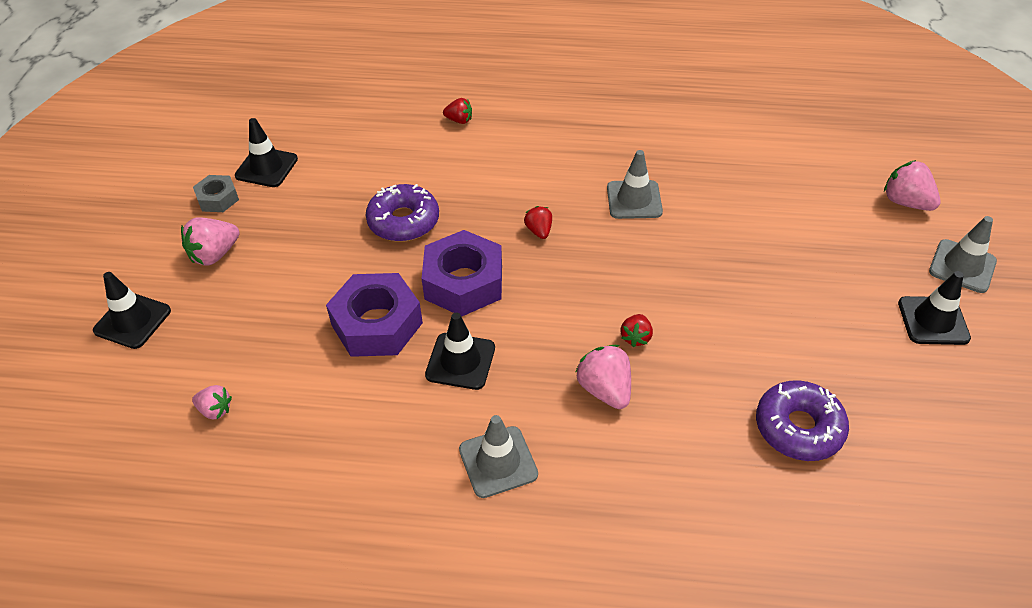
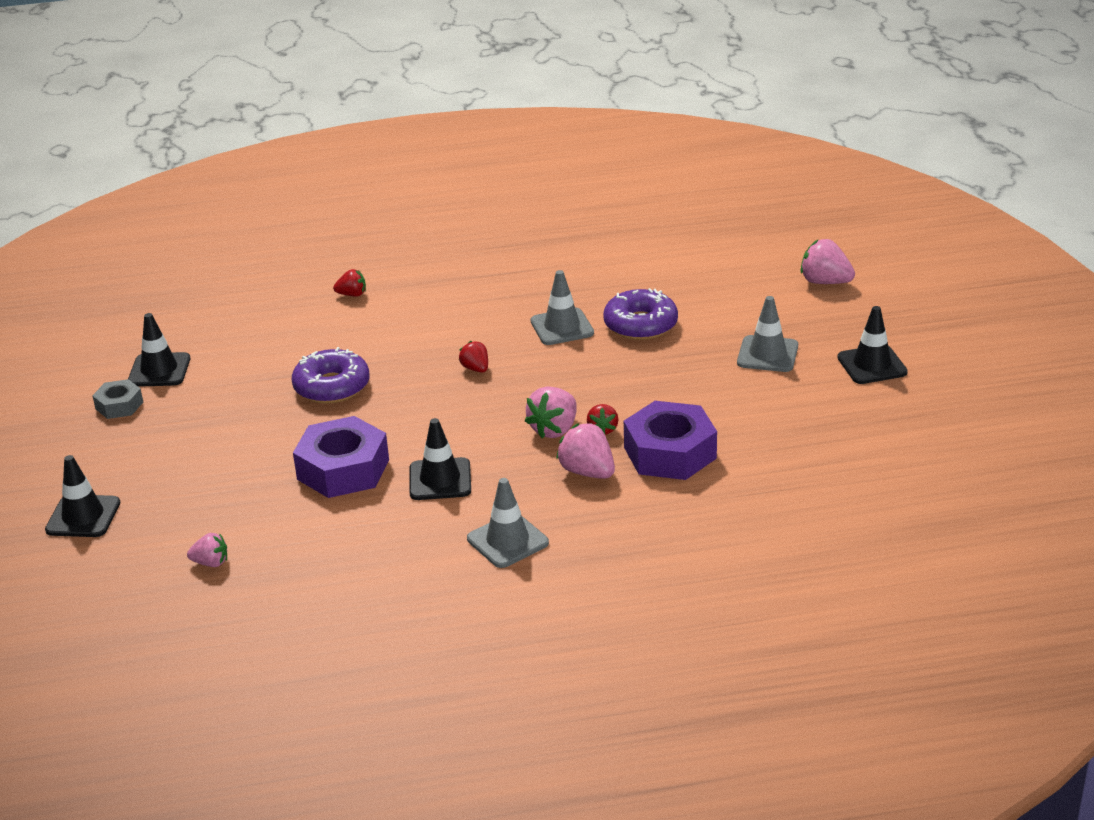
camera: 15 degrees left, 15 degrees down
pink strawberry [181,217,240,266] -> pink strawberry moved to [525,386,577,438]
purple nut [421,230,502,316] -> purple nut moved to [624,401,717,480]
purple donut [756,380,849,461] -> purple donut moved to [603,288,678,340]
grey traffic cone [929,216,997,293] -> grey traffic cone moved to [737,296,798,372]

